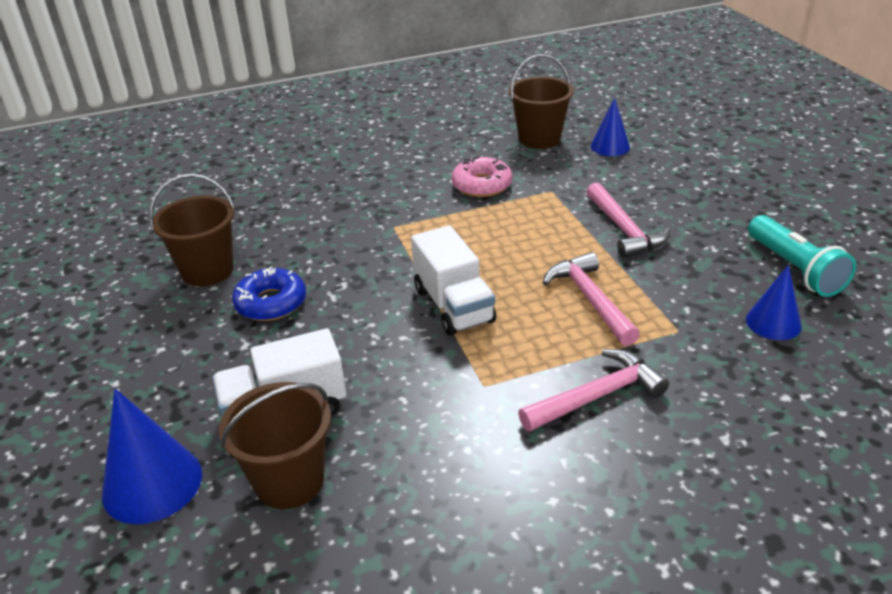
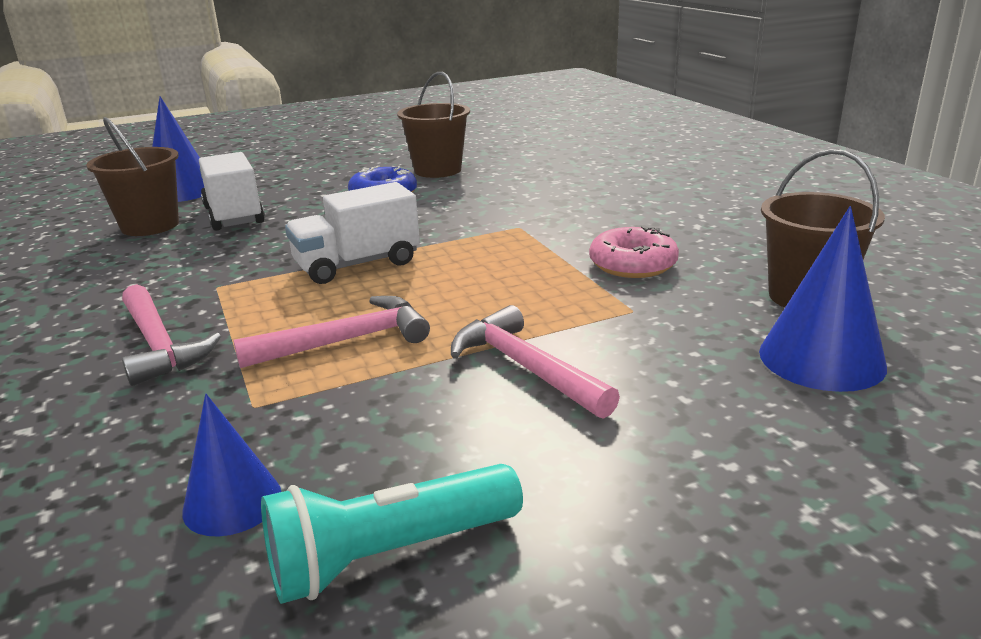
camera: 85 degrees right, 10 degrees down
pink hammer [586,182,670,258] -> pink hammer turned 75 degrees clockwise [451,305,620,419]
blue cone [591,98,630,156] -> blue cone [759,206,887,392], size x1.56

